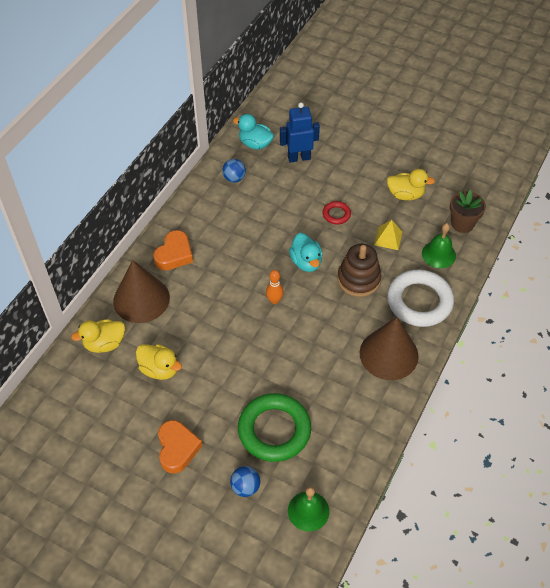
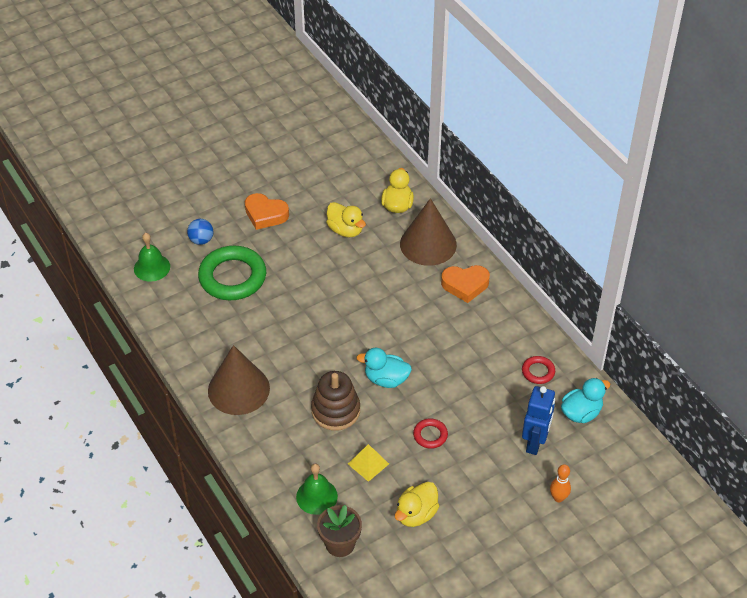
camera: 120 degrees right, 5 degrees down
yellow duck [136,344,182,380] -> yellow duck turned 105 degrees counterclockwise [326,202,366,237]
orange heart [153,230,193,270] -> orange heart turned 60 degrees counterclockwise [441,265,490,303]
blue ball [222,159,246,183] -> red ring [522,356,555,384]
orange bowling pin [266,270,284,304] -> orange bowling pin moved to [550,464,571,502]
white ring [387,270,454,327] -> none

